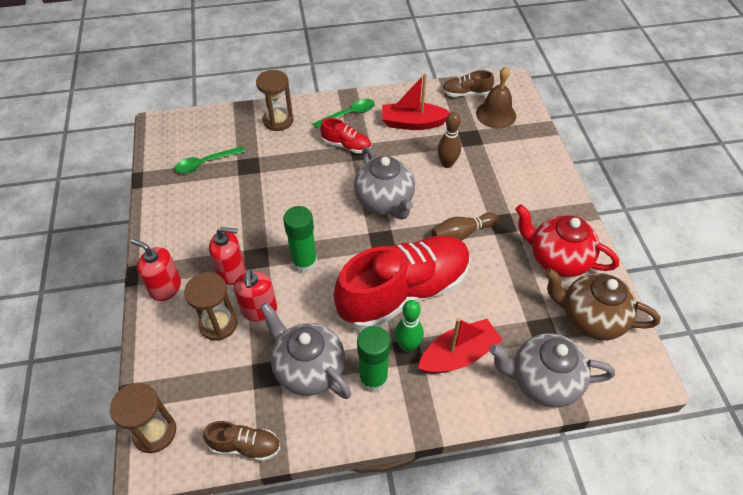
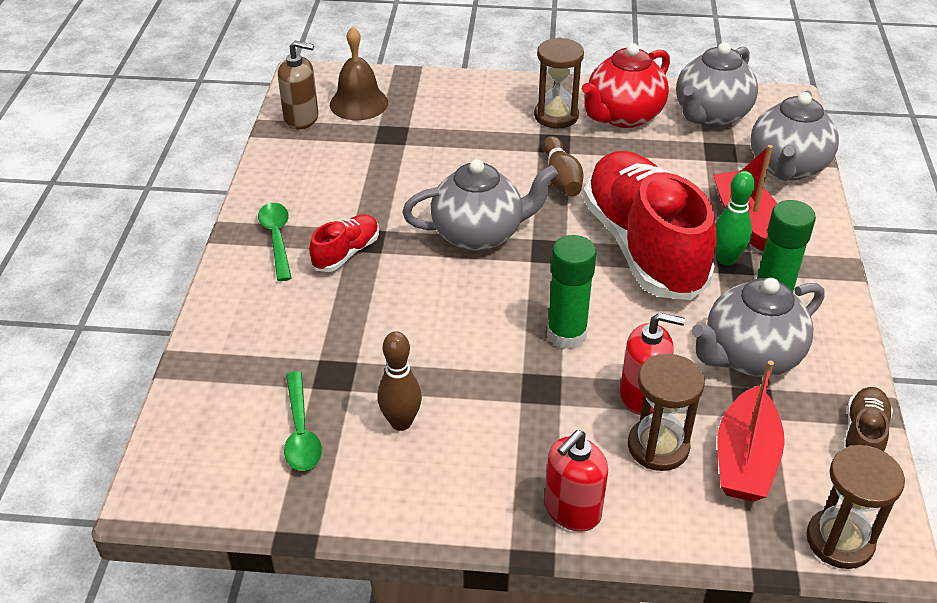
camera: 75 degrees left, 10 degrees down
red soap dispenser [209,227,245,285] -> none
brown hourglass [256,70,293,131] -> brown hourglass moved to [534,38,584,128]
red boat [382,73,451,130] -> red boat moved to [717,361,785,502]
brown bowling pin [437,112,461,168] -> brown bowling pin moved to [377,331,422,431]
brown shoe [442,70,494,97] -> brown soap dispenser [278,41,318,129]
brown teapot [544,268,660,340] -> grey teapot [676,42,758,127]

